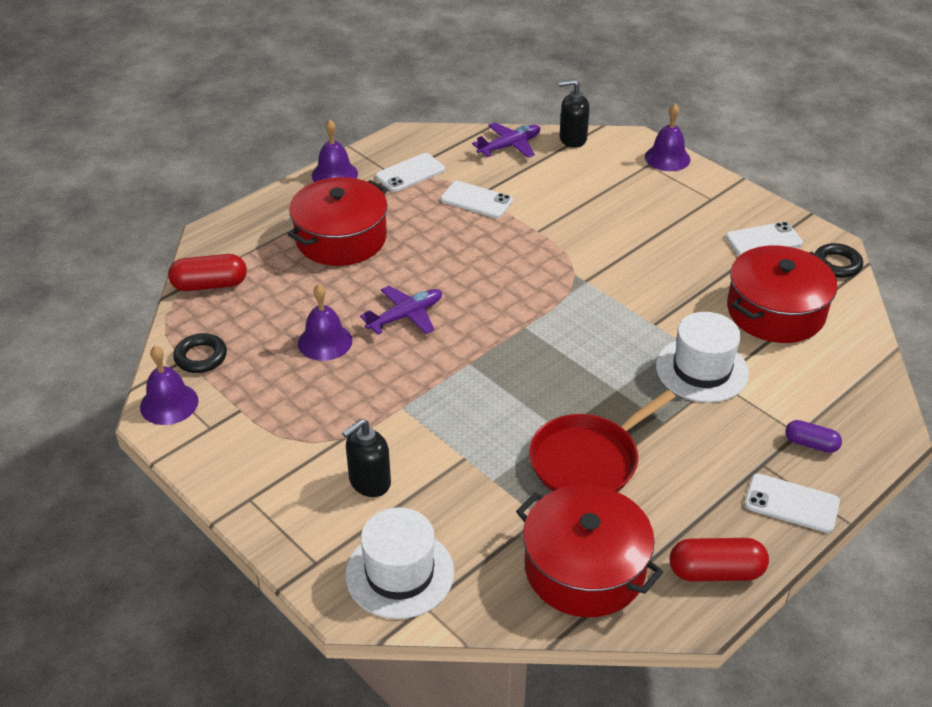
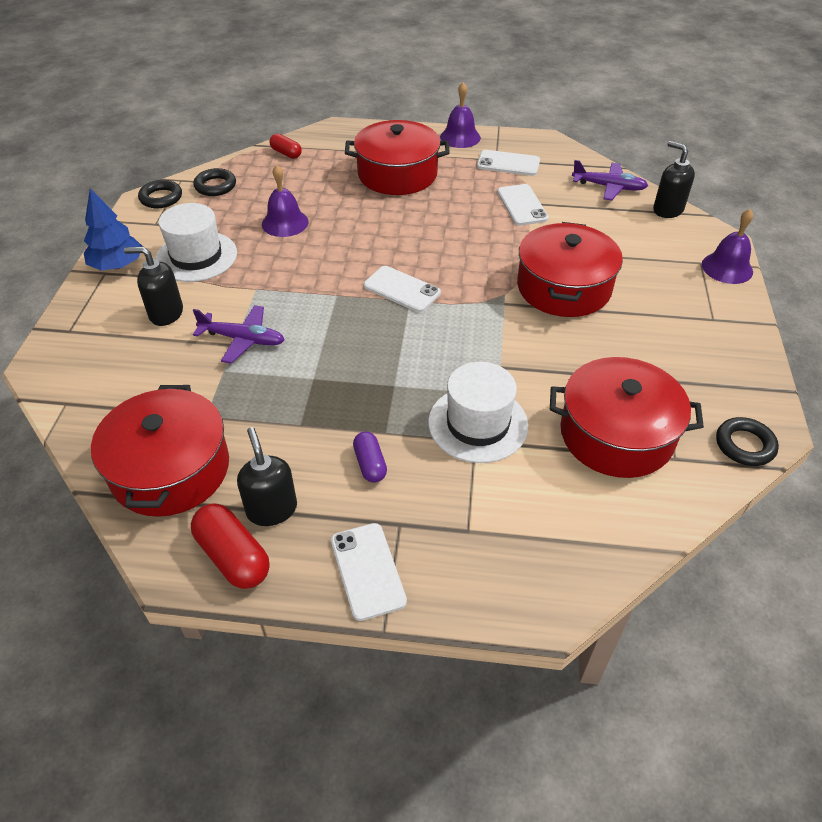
camera: 50 degrees right, 5 degrees up
purple bell [140,346,198,425] -> black ring [138,180,182,208]
red capsule [168,254,247,291] -> red capsule [269,134,302,159], size x0.63
white hat [345,507,454,619] -> white hat moved to [155,203,237,282]
purple plane [360,286,442,335] -> purple plane moved to [193,305,285,363]
red pan [529,390,676,492] -> none
white phone [726,222,803,256] -> white phone moved to [364,266,441,312]
purple capsule [785,420,842,453] -> purple capsule moved to [353,432,387,483]
none -> blue tree [84,189,142,270]
none -> black soap dispenser [237,427,297,526]
none -> red pot [517,222,623,317]

